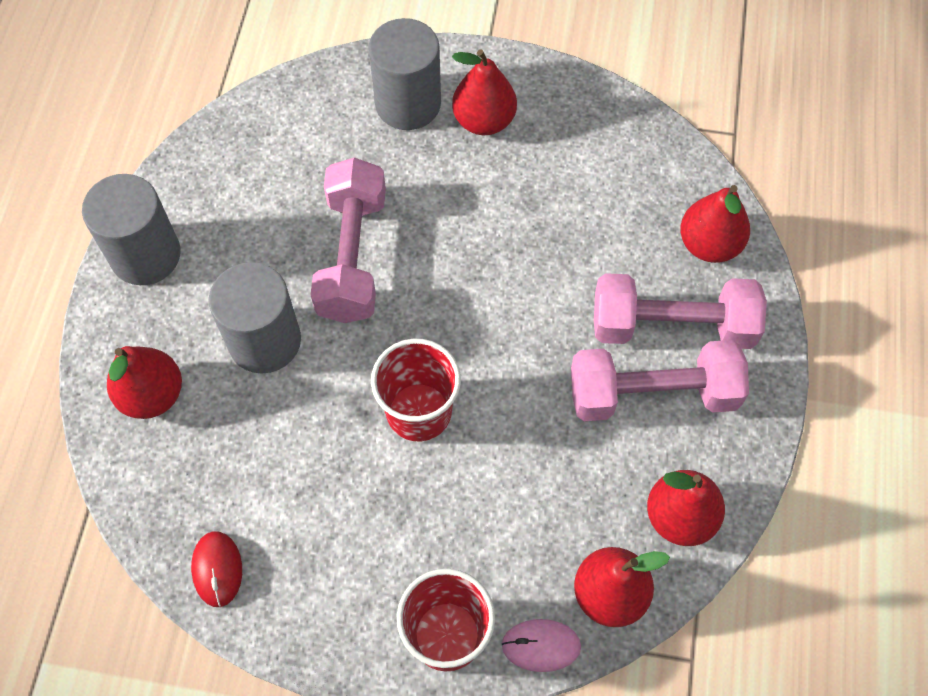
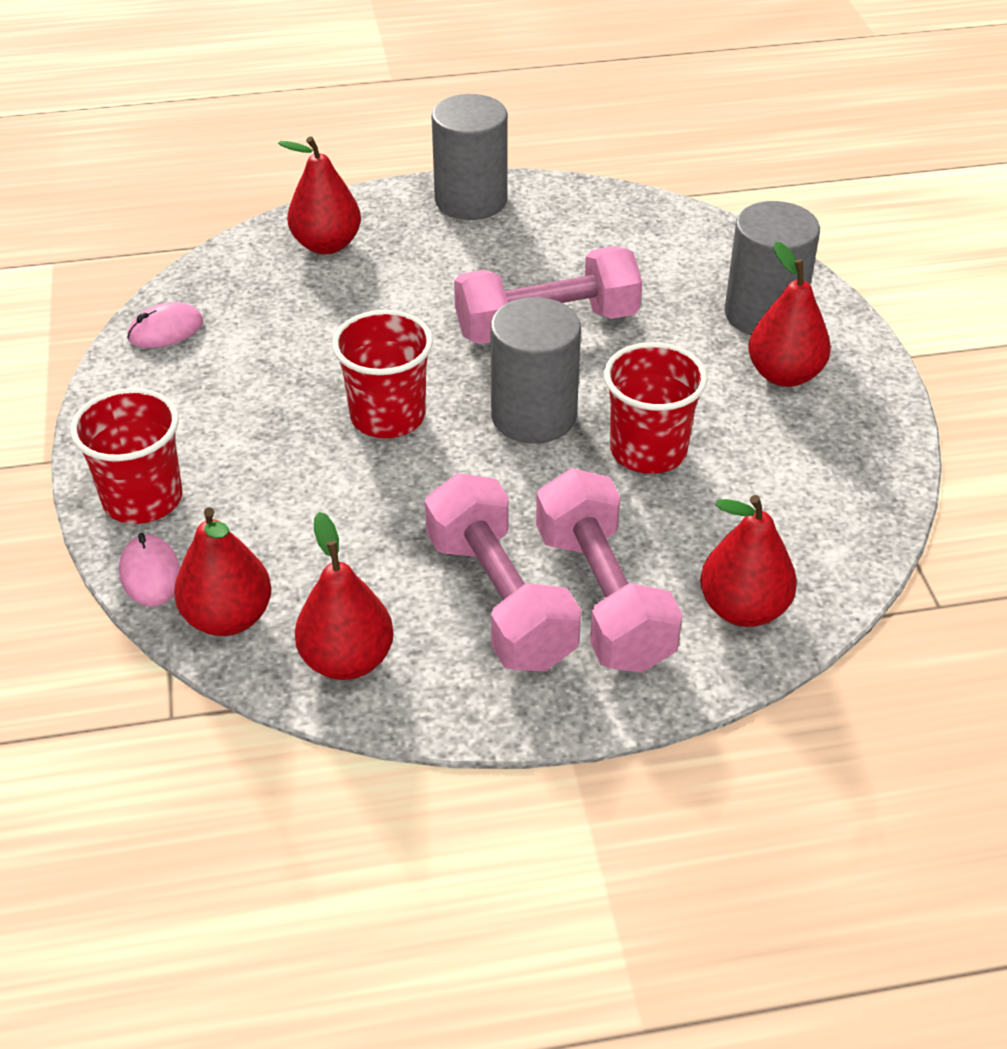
camera: 70 degrees right, 20 degrees down
red mouse [191,531,242,607] -> pink mouse [127,302,203,348]
grey cylinder [209,262,301,373] -> grey cylinder moved to [490,297,581,443]
none -> red cup [604,342,707,474]

